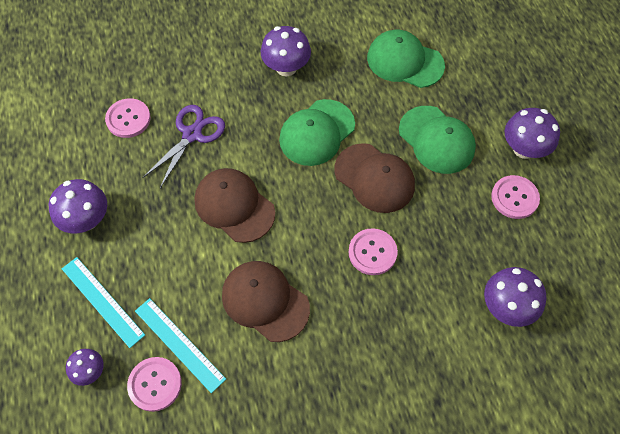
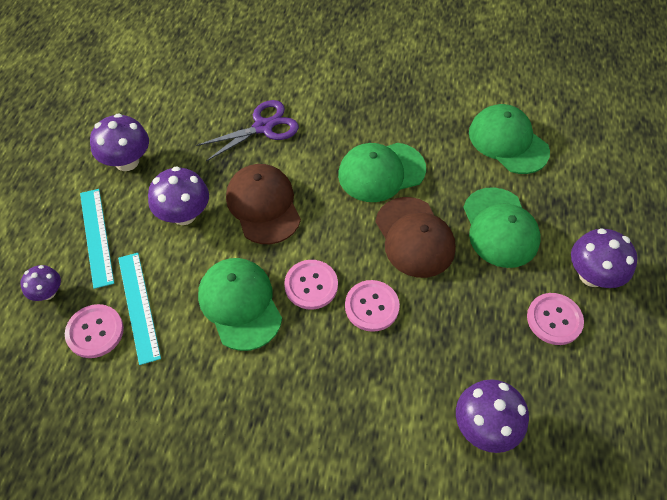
camera: 25 degrees right, 5 degrees down
pink button [105,98,151,138] -> pink button moved to [284,260,338,310]
brown cap [222,261,310,342] -> green cap [198,258,282,351]
purple mushroom [261,26,311,76] -> purple mushroom moved to [148,166,209,225]

